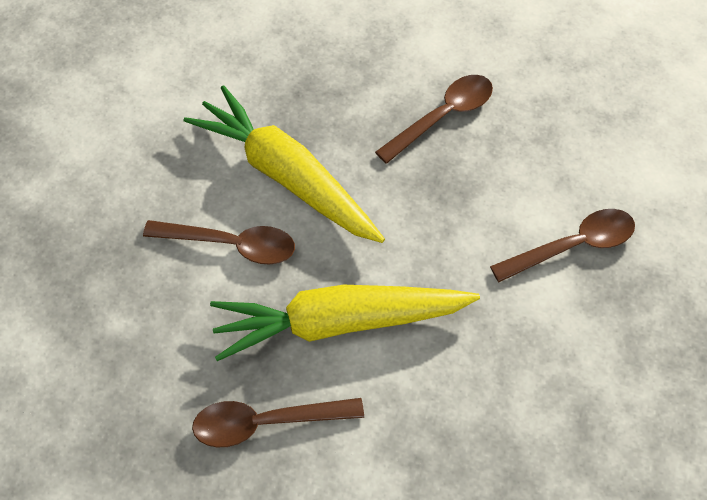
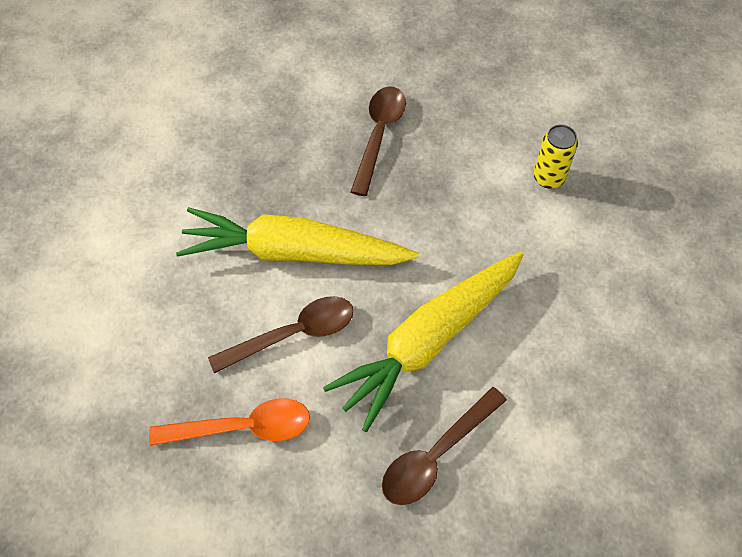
camera: 35 degrees left, 0 degrees up
brown spoon [490,209,635,282] -> yellow can [534,125,578,189]
none -> orange spoon [149,399,310,446]

